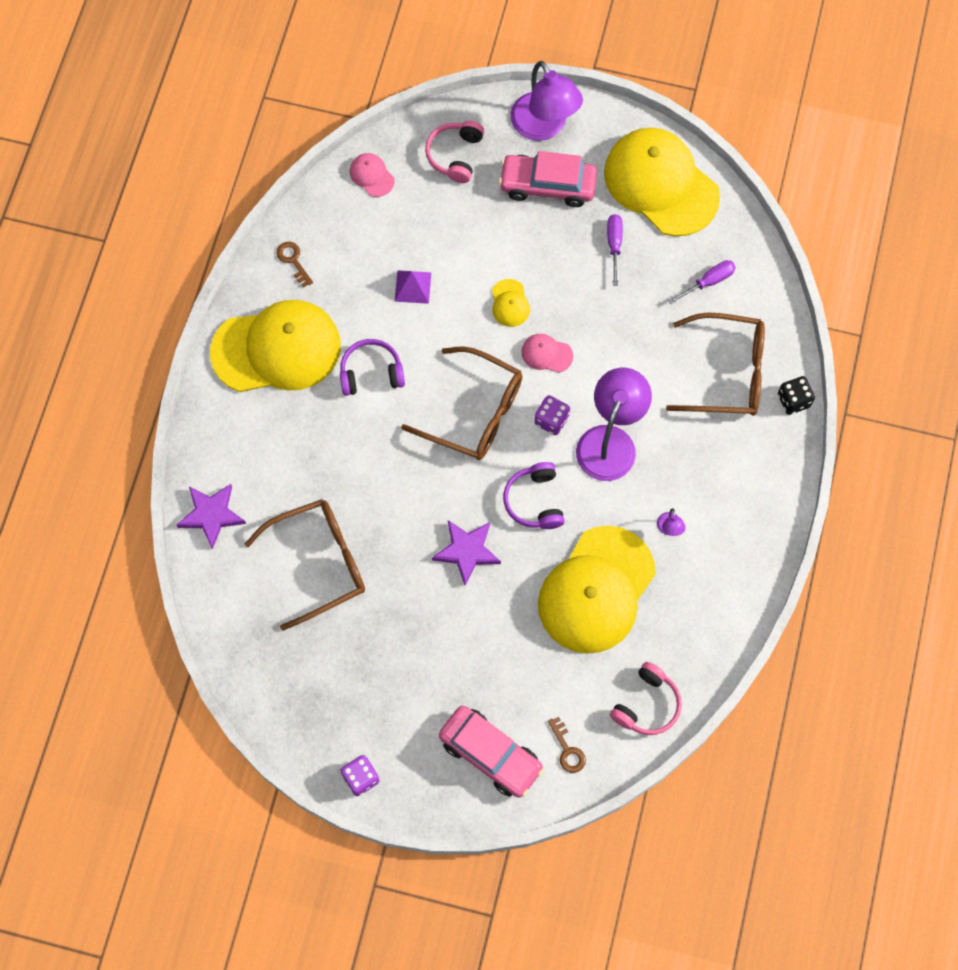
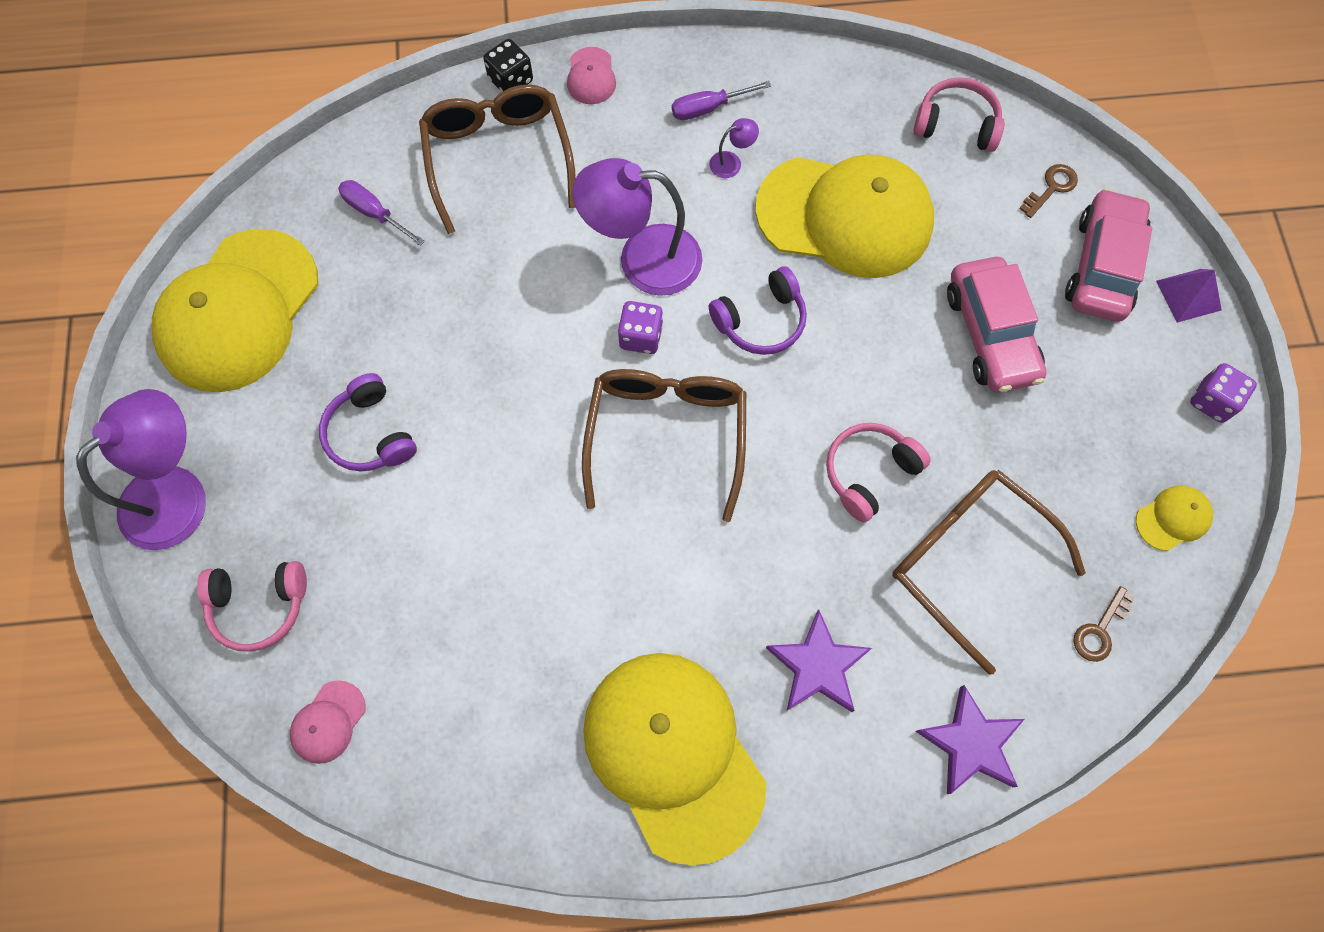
camera: 110 degrees left, 0 degrees up
brown key [277,242,313,288] -> brown key moved to [1073,586,1135,662]
purple headphones [340,339,405,396] -> purple headphones moved to [319,373,417,472]
purple pyramid [395,270,431,304] -> purple pyramid moved to [1156,269,1222,323]
purple star [432,520,501,585] -> purple star moved to [766,609,872,712]
yellow cap [492,279,530,327] -> yellow cap moved to [1136,486,1213,551]
pink car [498,151,597,207] -> pink car moved to [947,257,1046,393]
pink cap [521,334,573,373] -> pink cap moved to [567,47,616,104]
purple screwdriver [607,214,623,286] -> purple screwdriver moved to [672,81,771,120]
none -> pink headphones [826,423,931,522]

